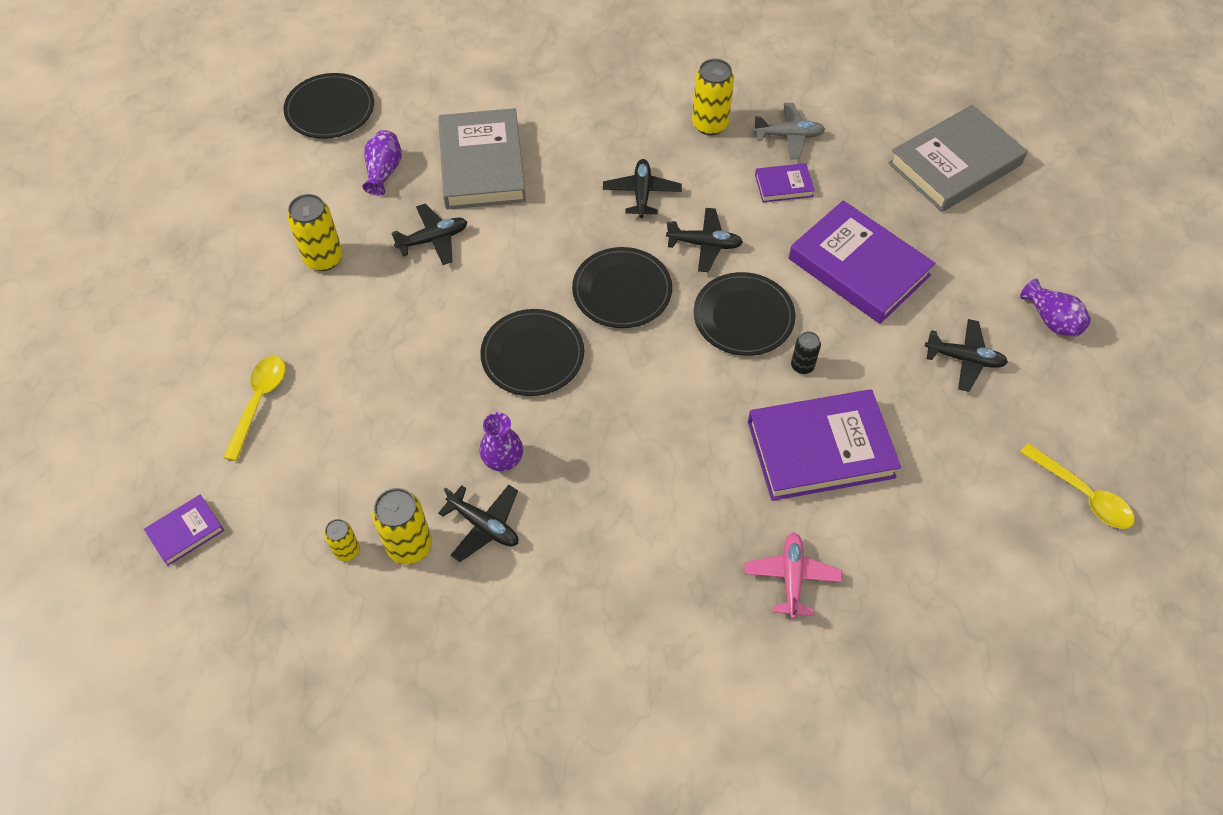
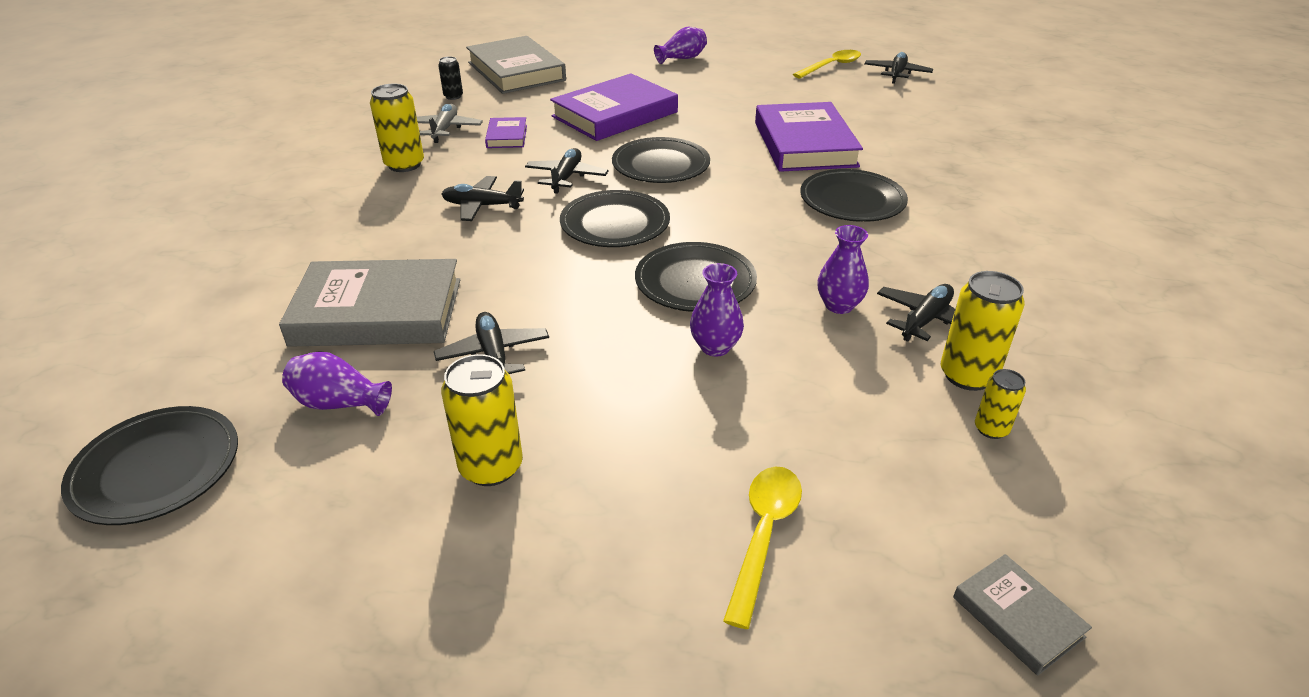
camera: 85 degrees left, 20 degrees down
purple book [144,495,224,566] -> grey book [953,554,1092,676]
yellow spoon [223,356,285,461] -> yellow spoon turned 90 degrees clockwise [723,467,802,629]
pink plane [744,532,842,619] -> none
black can [791,331,821,374] -> black can moved to [438,56,463,100]
black plane [925,319,1008,392] -> black plane moved to [864,52,933,84]
none -> purple vase [690,263,744,356]
none -> black plate [800,169,908,222]

